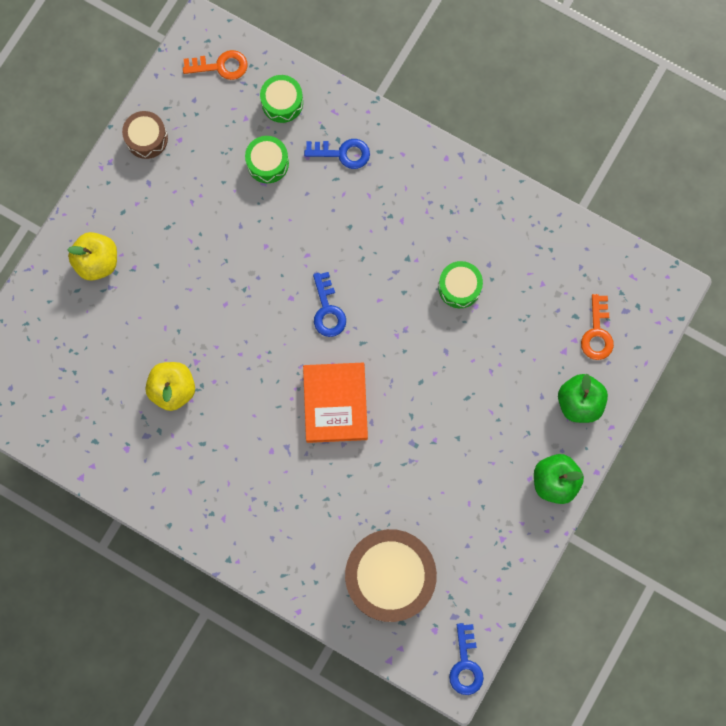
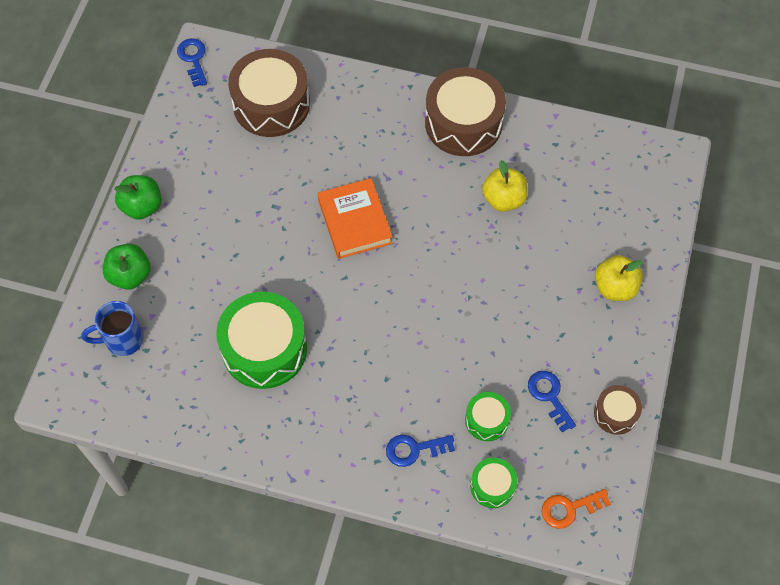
camera: 165 degrees right, 15 degrees down
blue key [313,272,346,337] -> blue key moved to [528,371,576,432]
green drum [438,261,483,308] -> green drum [216,292,307,389], size x1.99
orange key [581,294,614,360] -> blue mug [81,301,144,356]
none -> brown drum [425,67,506,156]

